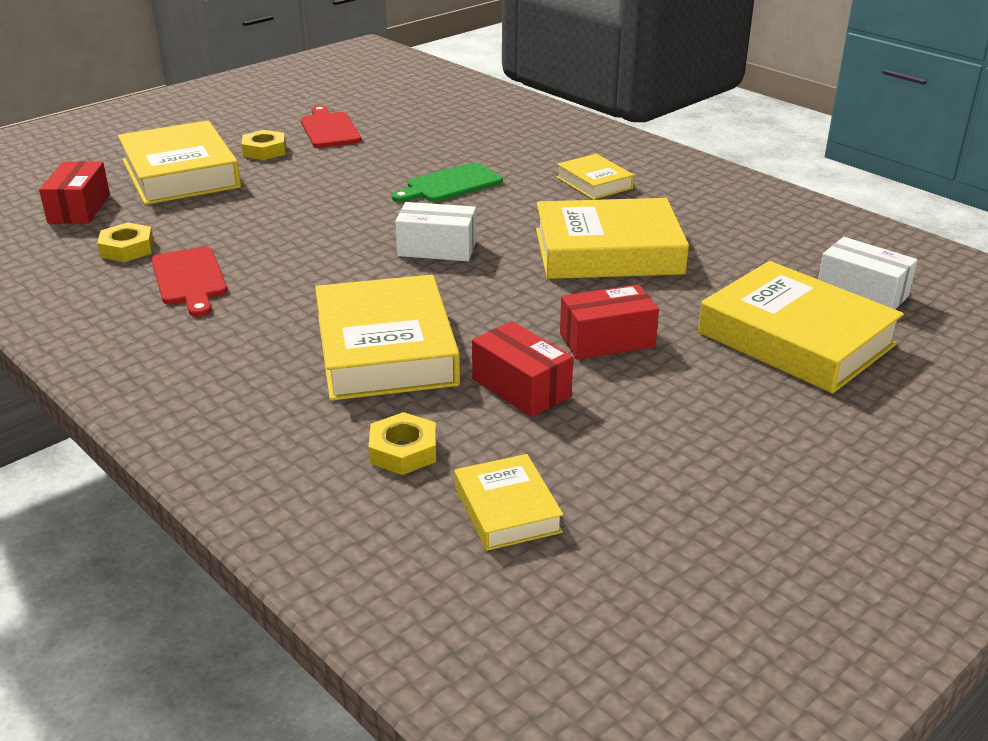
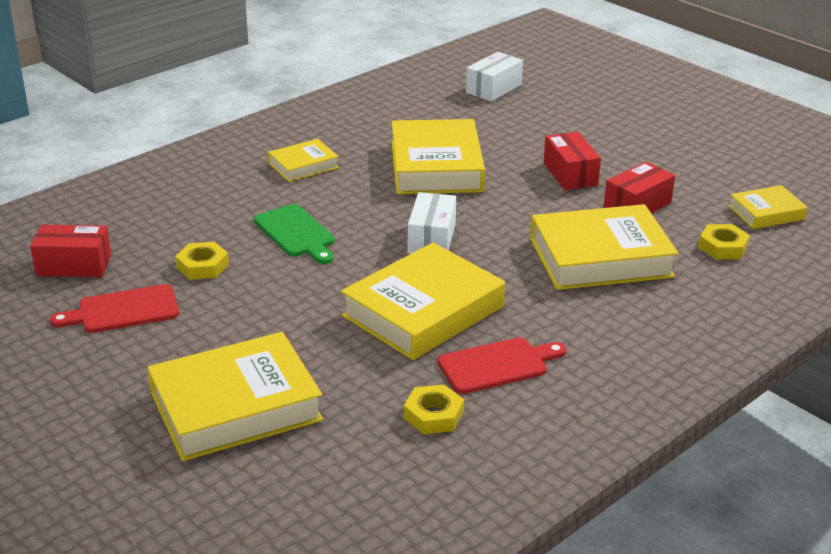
camera: 90 degrees left, 0 degrees up
red box [39,161,110,224] -> red box moved to [30,225,111,277]
yellow nut [242,130,286,160] -> yellow nut moved to [175,242,229,280]
yellow book [698,261,904,394] -> yellow book moved to [341,243,505,360]

